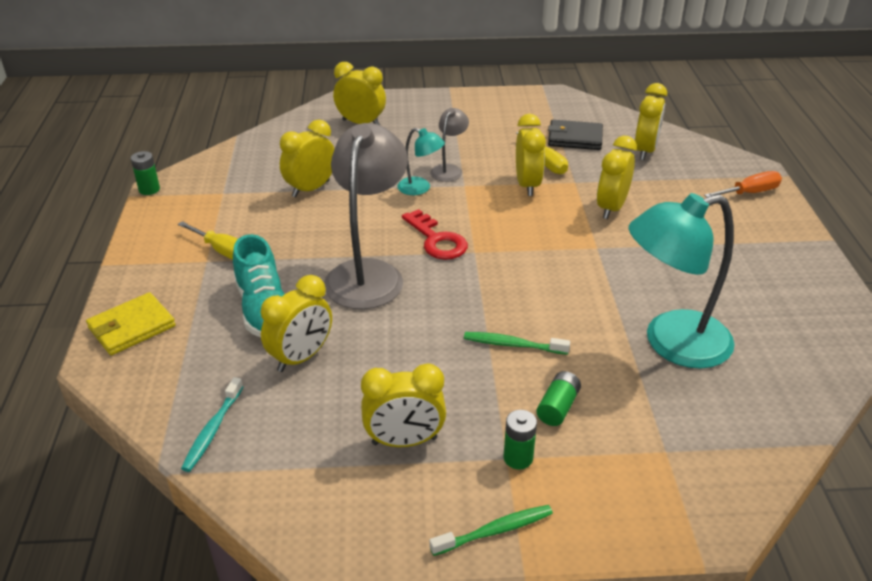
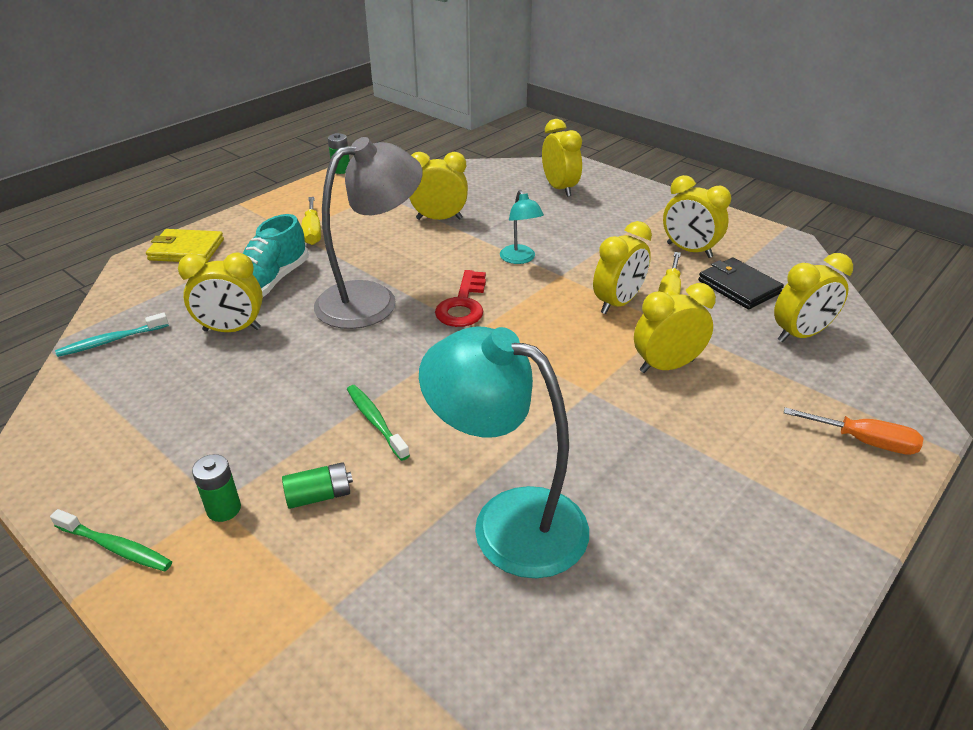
camera: 45 degrees right, 0 degrees up
yellow clock [361,363,446,447] -> yellow clock moved to [663,175,731,258]
grey lamp [430,108,469,182] -> none

